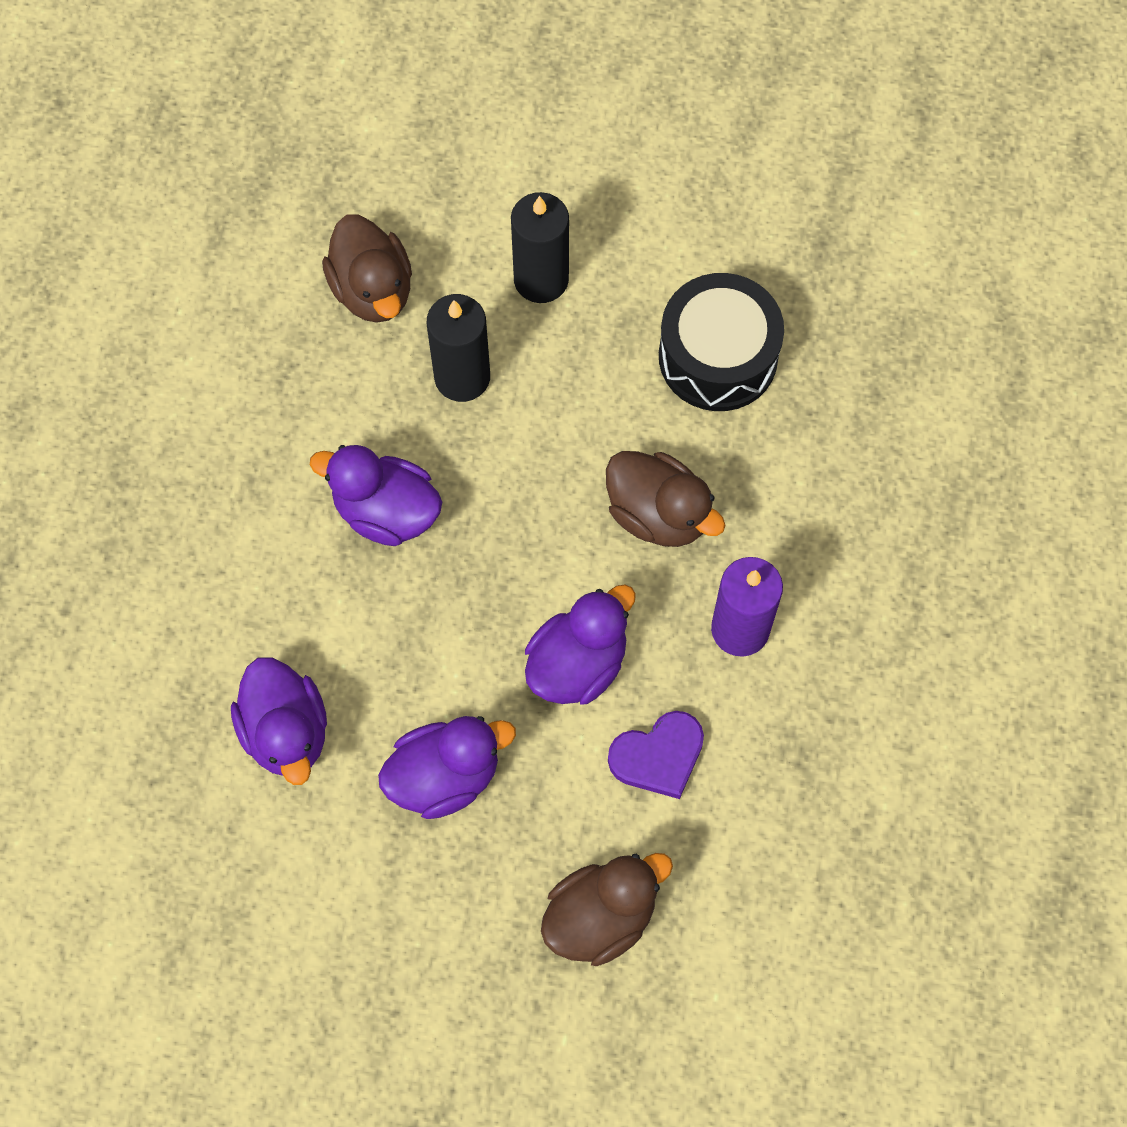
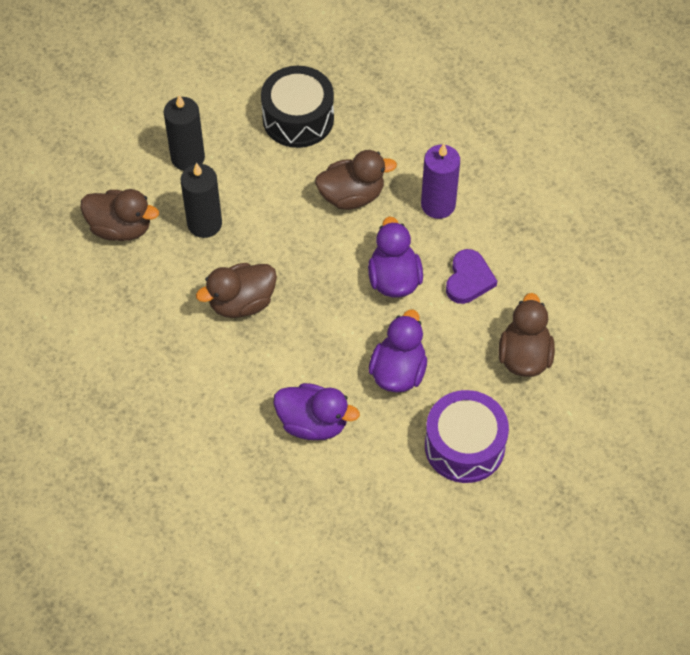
camera: 50 degrees left, 10 degrees down
purple duck [310,445,442,546] -> brown duck [196,263,277,318]
none -> purple drum [425,390,509,483]

